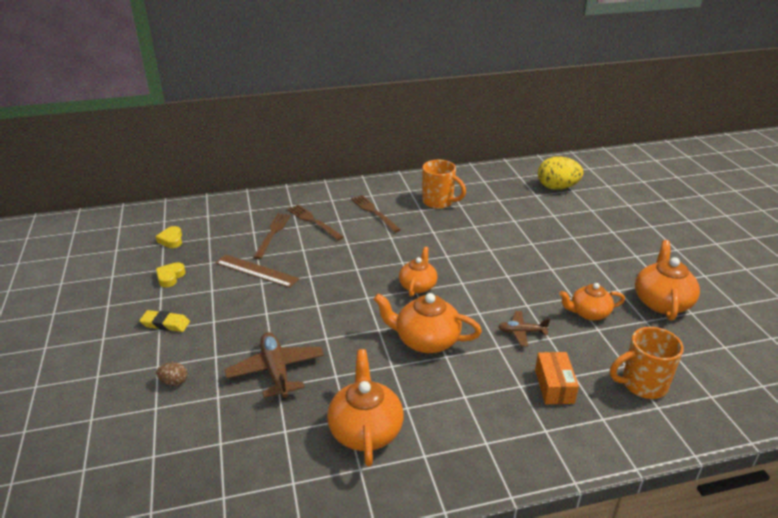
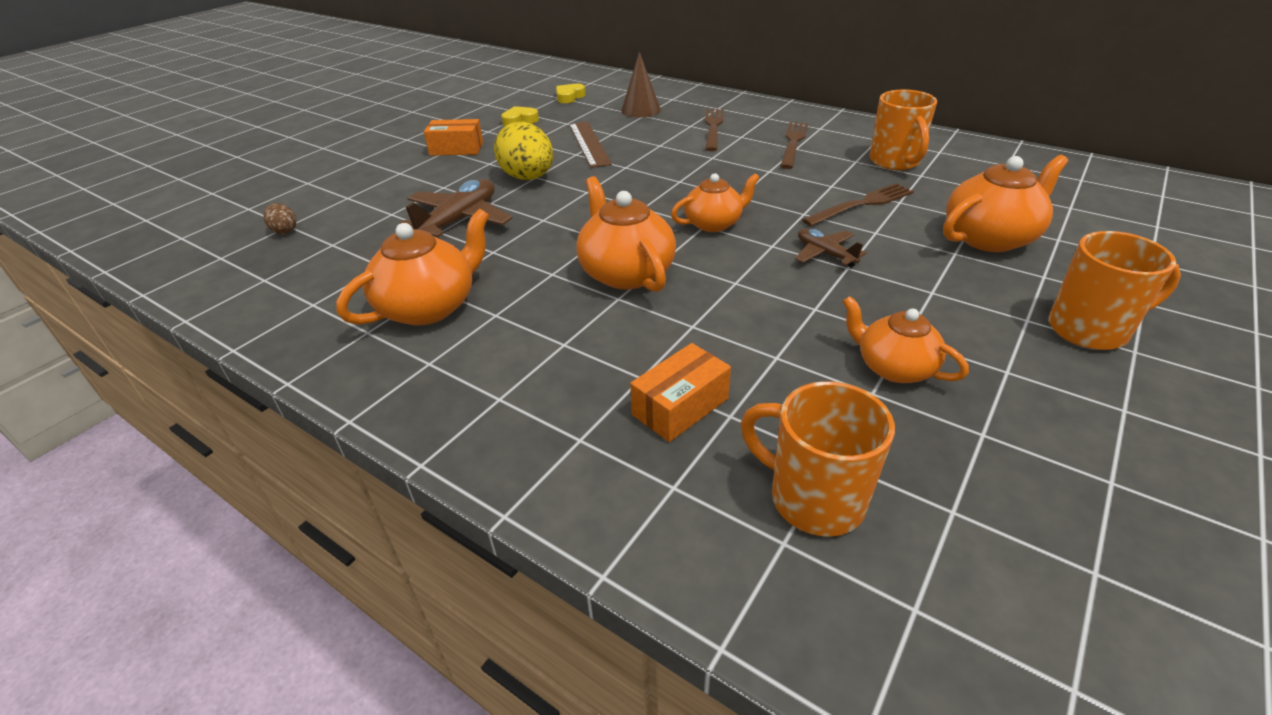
camera: 50 degrees right, 5 degrees up
yellow eraser [139,310,190,332] -> orange box [424,119,483,156]
brown egg [156,363,188,386] -> brown egg moved to [263,203,296,234]
brown fork [253,213,291,259] -> brown fork moved to [802,183,914,226]
brown plane [498,311,550,347] -> brown plane moved to [795,229,866,267]
yellow egg [538,156,583,190] -> yellow egg moved to [494,122,553,180]
orange teapot [635,240,700,321] -> orange teapot moved to [943,155,1068,252]
none -> brown cone [621,52,661,118]
none -> orange mug [1048,231,1181,350]

